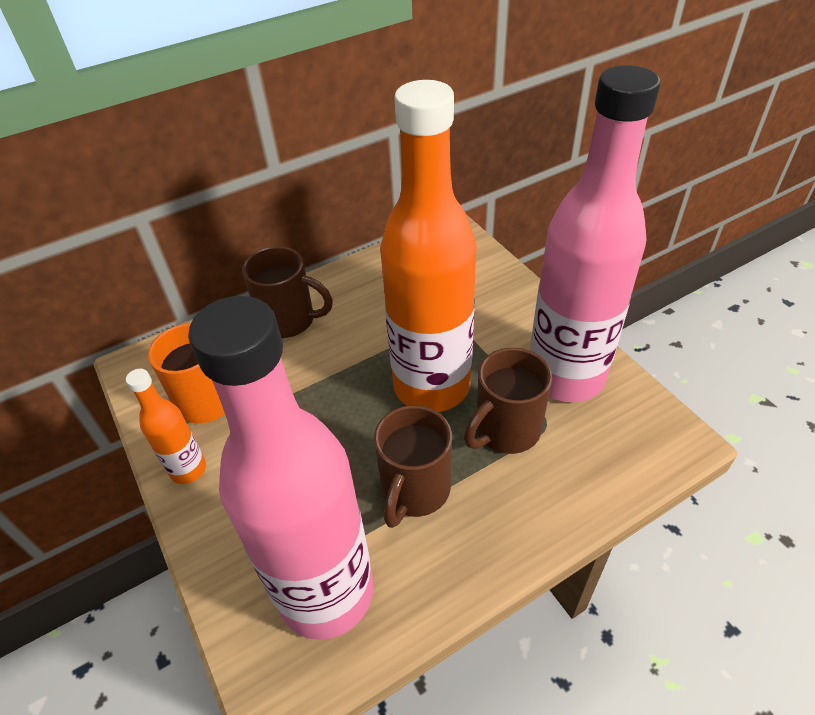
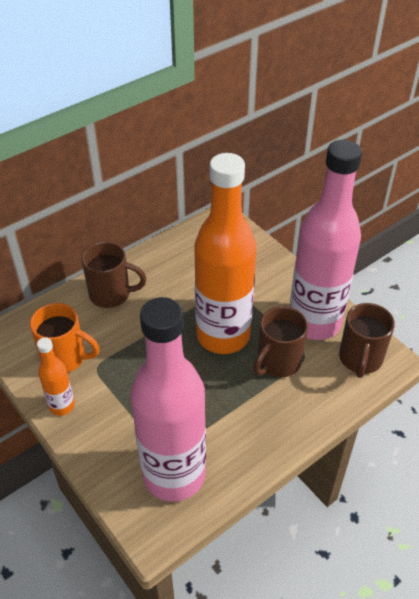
camera: 10 degrees left, 0 degrees up
brown mug [374,405,452,528] -> brown mug moved to [339,303,395,378]

